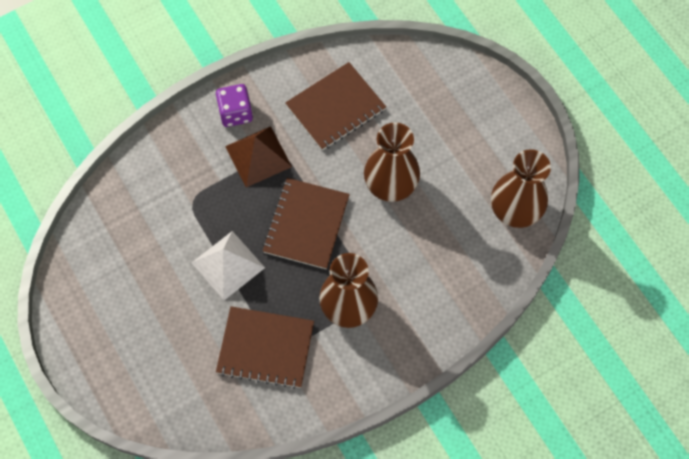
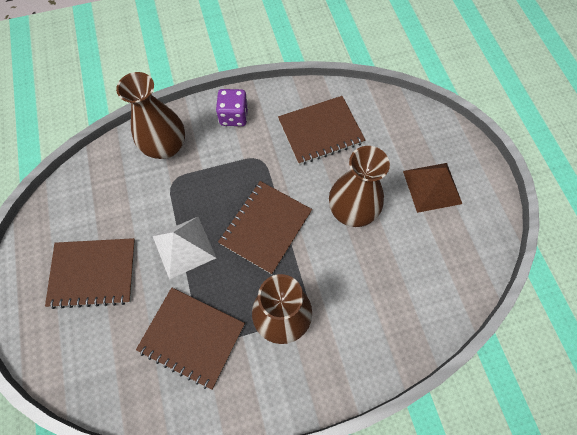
camera: 15 degrees right, 0 degrees up
brown pyramid [225,126,292,187] -> brown pyramid moved to [403,163,462,213]
brown vase [491,149,551,228] -> brown vase moved to [116,72,185,159]
none -> brown notebook [45,238,136,309]

